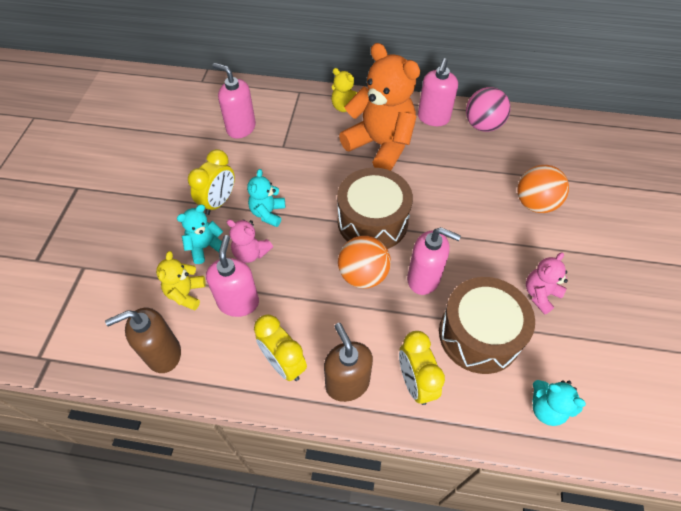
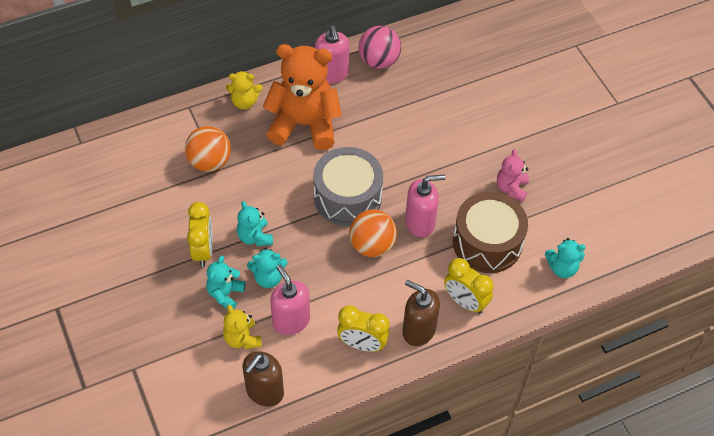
camera: 35 degrees left, 0 degrees up
pink soap dispenser [212,63,256,139] -> none
pink teddy bear [226,219,273,263] -> turquoise teddy bear [247,248,288,288]
brown drum [337,168,413,249] -> grey drum [313,147,383,226]
orange ball [517,165,569,213] -> orange ball moved to [185,126,231,172]

